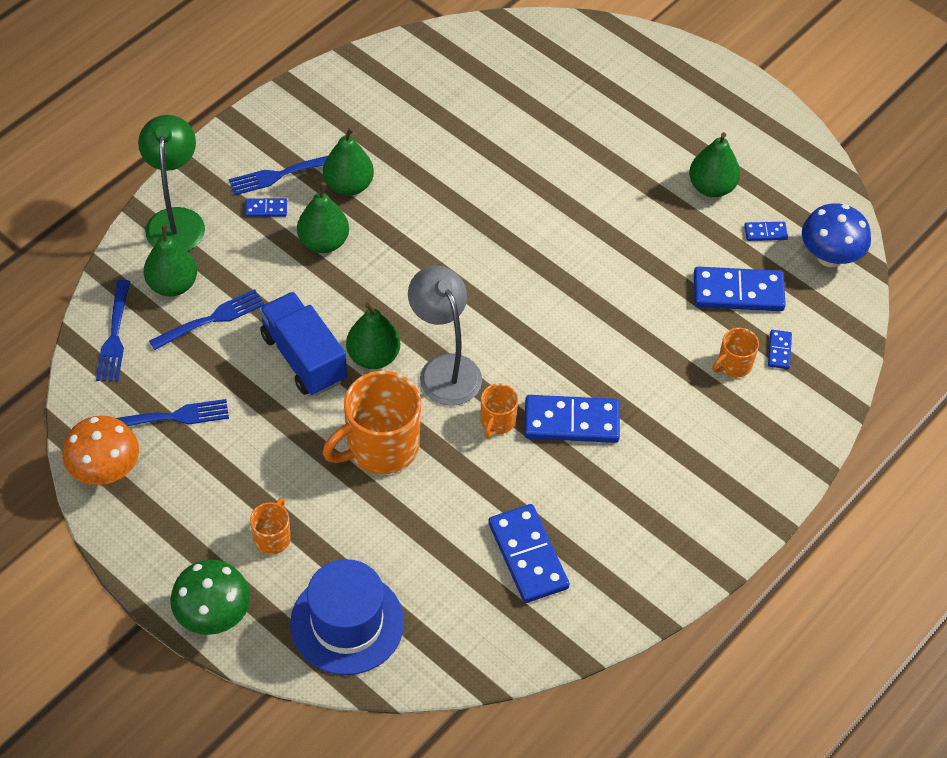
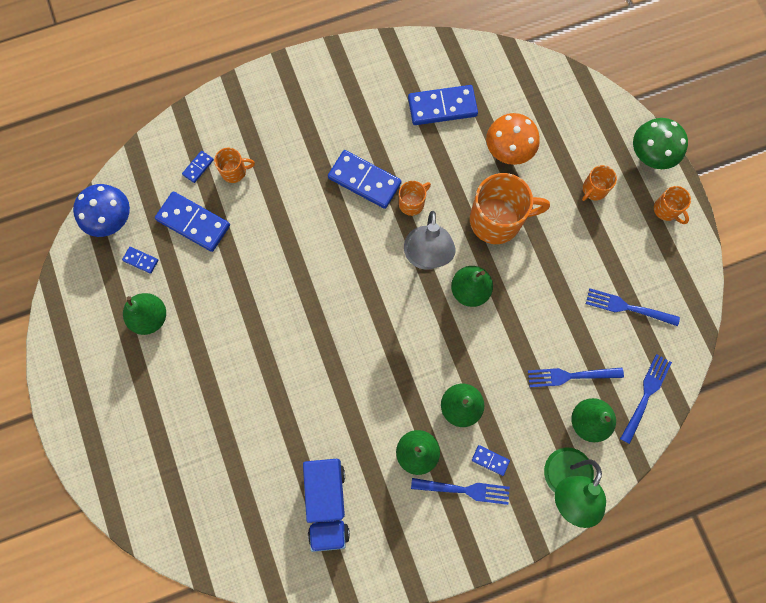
camera: 150 degrees left, 20 degrees up
orange mushroom [62,416,139,485] -> orange mushroom moved to [486,113,540,165]
blue truck [259,292,347,396] -> blue truck moved to [303,459,350,552]
blue hat [290,559,404,675] -> none
blue domino [488,504,569,603] -> blue domino turned 75 degrees clockwise [408,85,478,125]
none -> orange mug [654,186,691,224]

